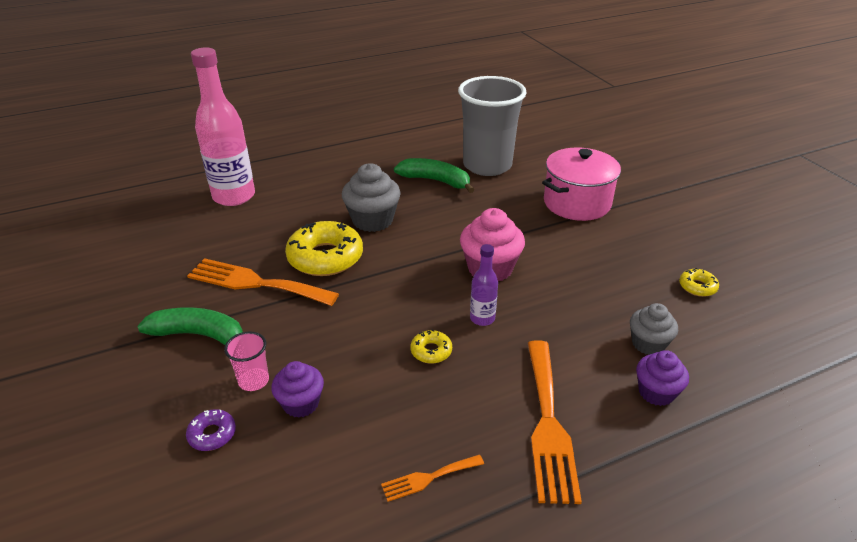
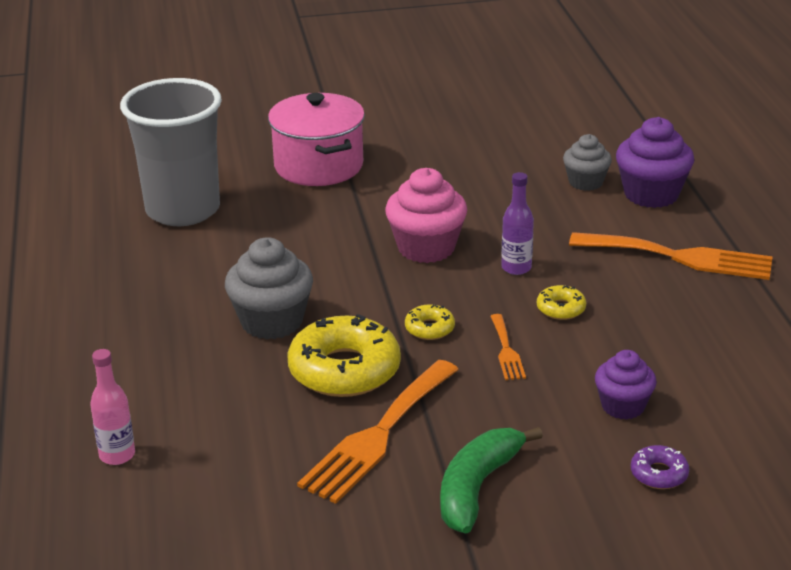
camera: 75 degrees left, 5 degrees down
pink bottle [191,47,255,206] -> pink bottle [90,349,135,465], size x0.47
pink cup [224,332,269,391] -> none
orange fork [381,455,484,502] -> orange fork moved to [490,314,526,380]
green banana [394,158,474,193] -> none
purple cupcake [636,350,689,406] -> purple cupcake [616,117,694,208], size x1.57
yellow donut [679,268,719,297] -> yellow donut moved to [405,304,455,340]

